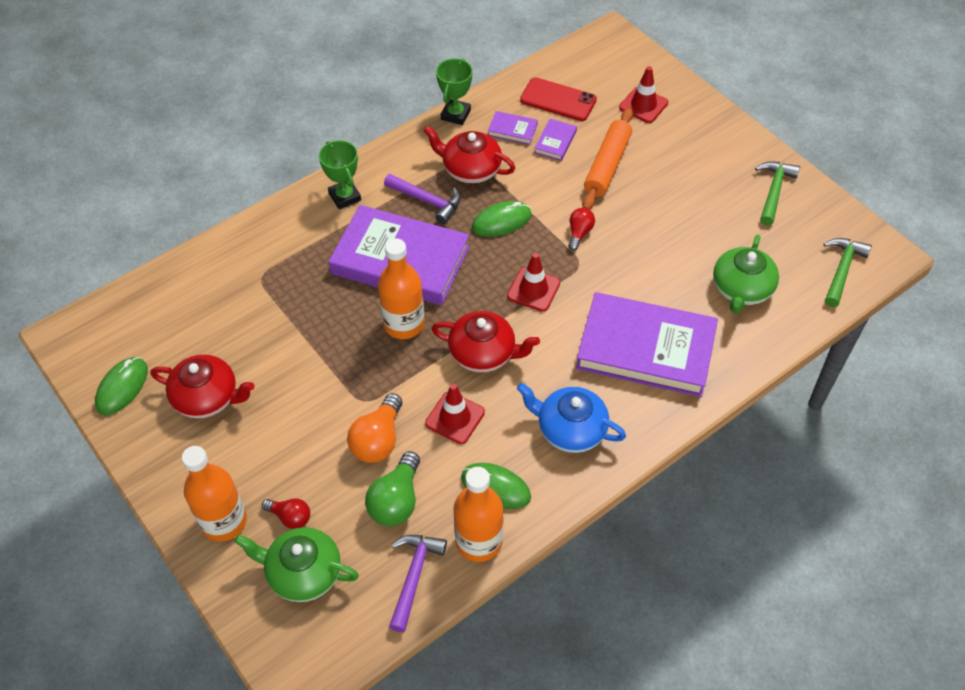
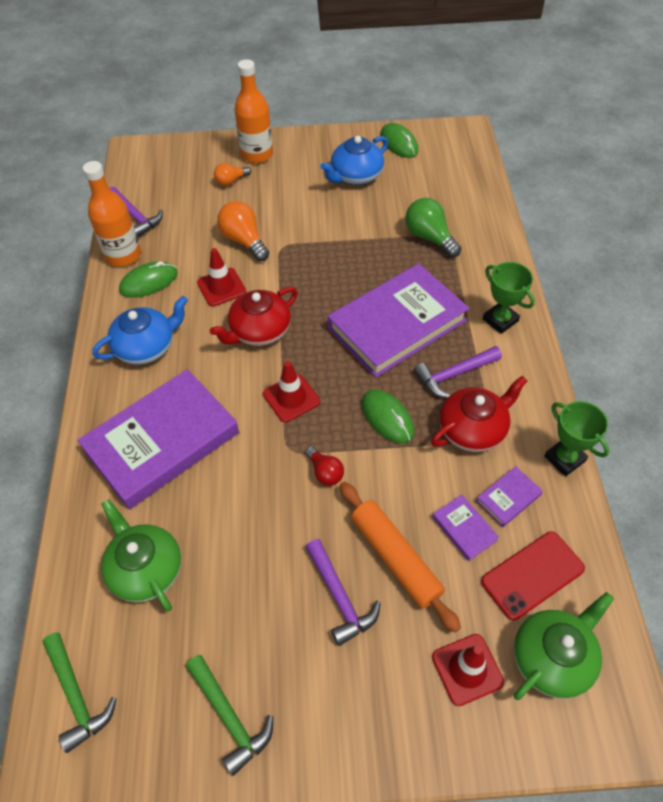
camera: 125 degrees right, 0 degrees up
red teapot [150,355,254,419] -> blue teapot [320,136,388,185]
green teapot [234,527,359,602] -> green teapot moved to [514,592,614,700]
red light bulb [262,498,310,529] -> orange light bulb [214,163,251,186]
green trophy [319,140,361,209] -> green trophy turned 45 degrees clockwise [483,262,535,334]
green light bulb [365,451,420,526] -> green light bulb moved to [405,198,461,258]
orange bottle [378,238,425,339] -> none
green mouse [472,201,532,237] -> green mouse turned 45 degrees counterclockwise [362,390,414,444]
none -> purple hammer [305,539,381,646]

